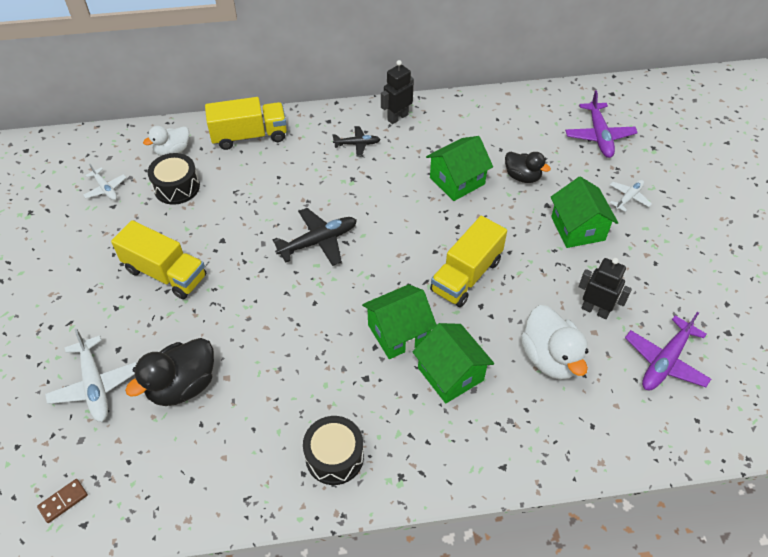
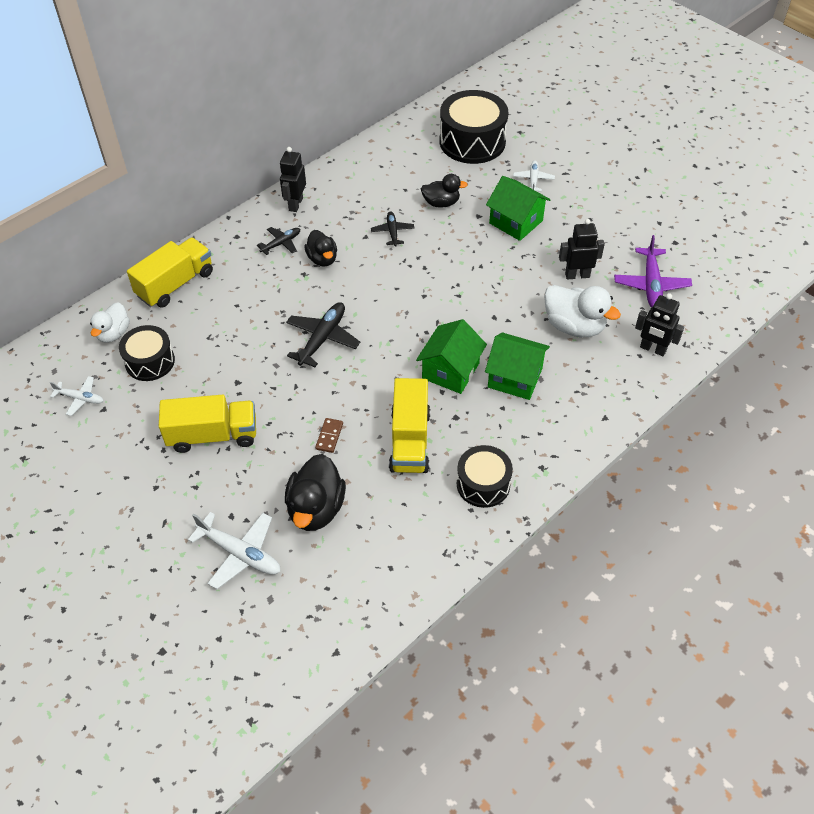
camera: 35 degrees left, 0 degrees up
brown domino [37,479,88,523] -> brown domino moved to [315,418,343,453]
green house [426,136,493,201] -> black plane [371,211,414,246]
yellow truck [430,216,507,307] -> yellow truck moved to [389,378,430,473]
purple plane [565,90,638,158] -> black drum [440,90,508,164]
none -> black duck [304,230,337,267]
none -> black robot [635,293,684,356]

